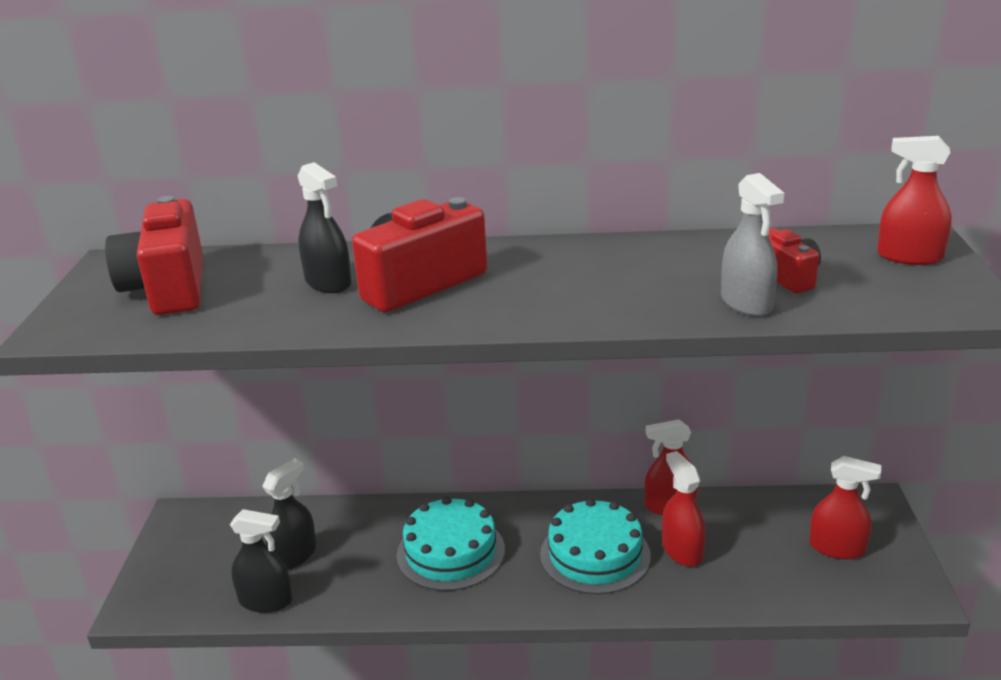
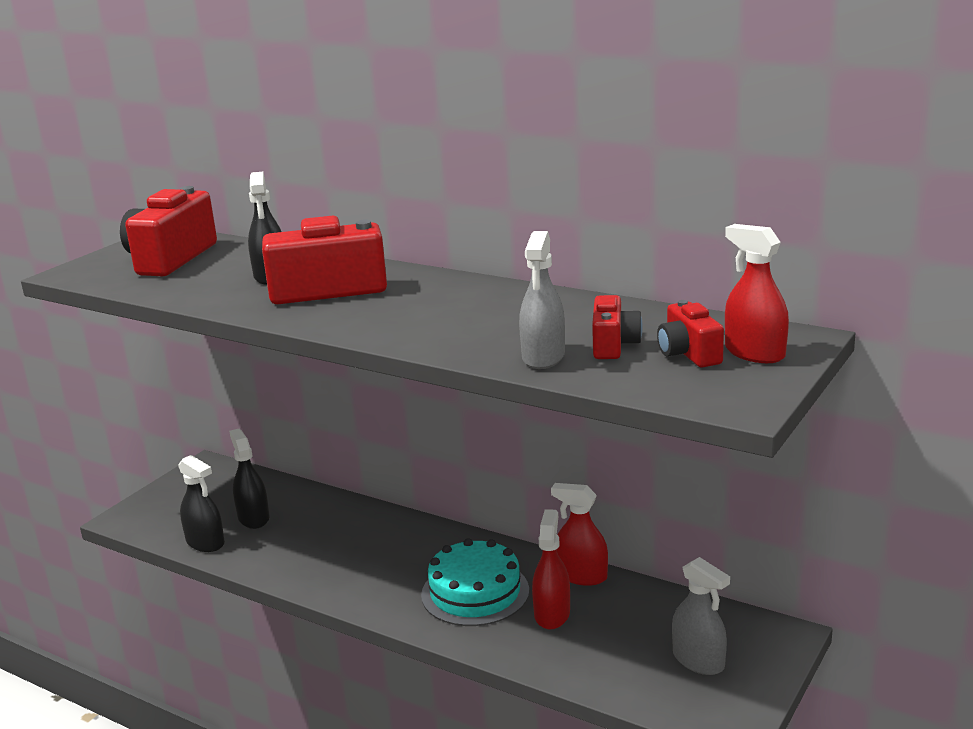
camera: 30 degrees right, 5 degrees down
black spray bottle [262,458,316,570] -> black spray bottle turned 90 degrees counterclockwise [229,429,269,529]
turquoise cake [397,497,505,591] -> none
red spray bottle [809,456,882,559] -> grey spray bottle [672,557,730,675]
none -> red camera [657,300,724,368]

